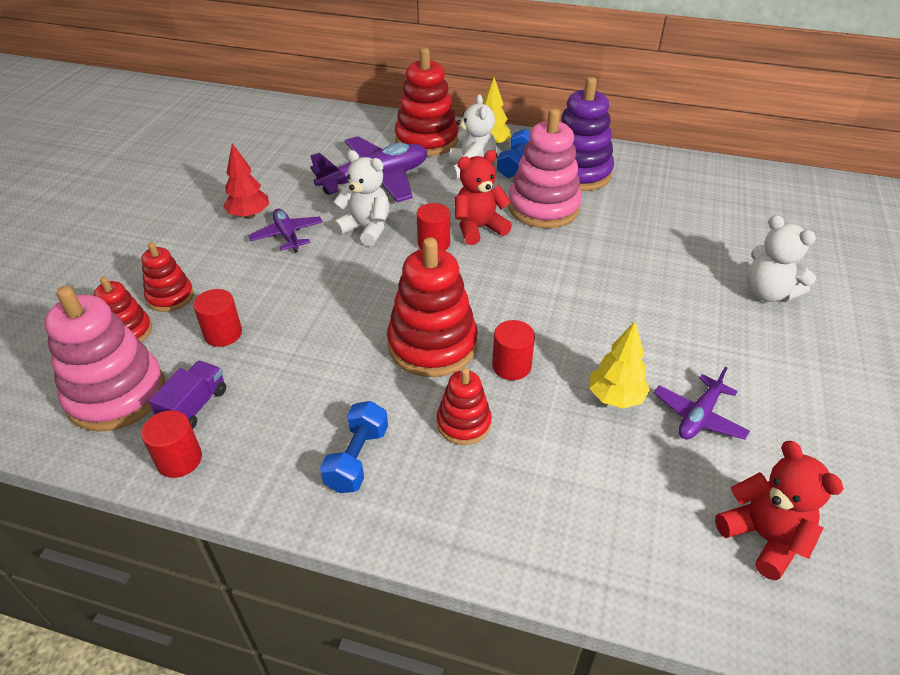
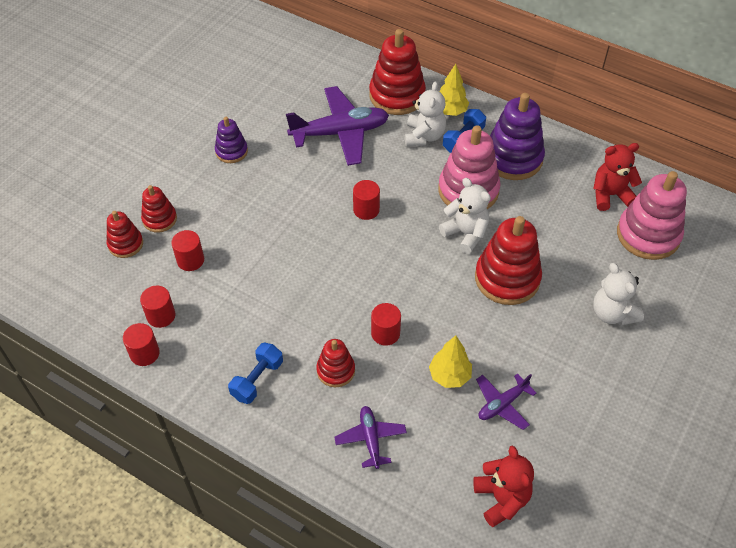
camera: 15 degrees right, 10 degrees up
pink stacking toy [44,286,165,432] -> pink stacking toy moved to [617,171,687,260]
purple truck [149,361,226,429] -> red cylinder [140,286,175,328]
red tree [223,143,269,219] -> purple stacking toy [215,117,248,163]
purple plane [248,209,323,253] -> purple plane moved to [334,406,407,469]
white teddy bear [333,150,390,246] -> white teddy bear moved to [439,178,491,254]
red stacking toy [387,237,478,377] -> red stacking toy moved to [475,216,542,305]
red teddy bear [455,150,512,245] -> red teddy bear moved to [593,143,642,211]

